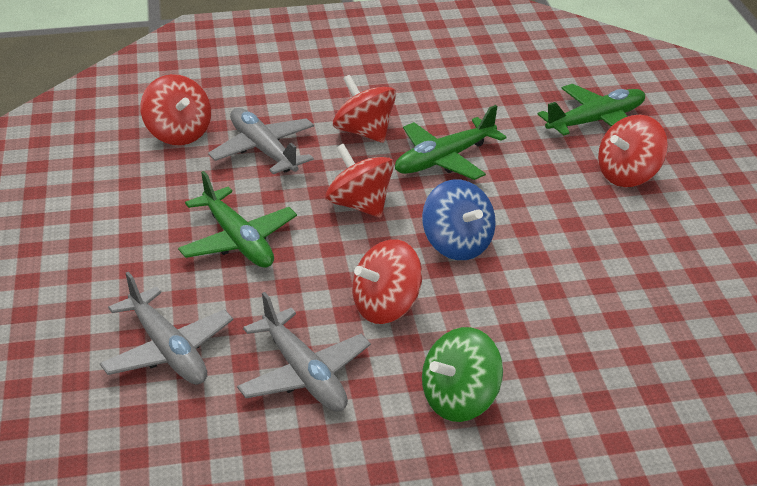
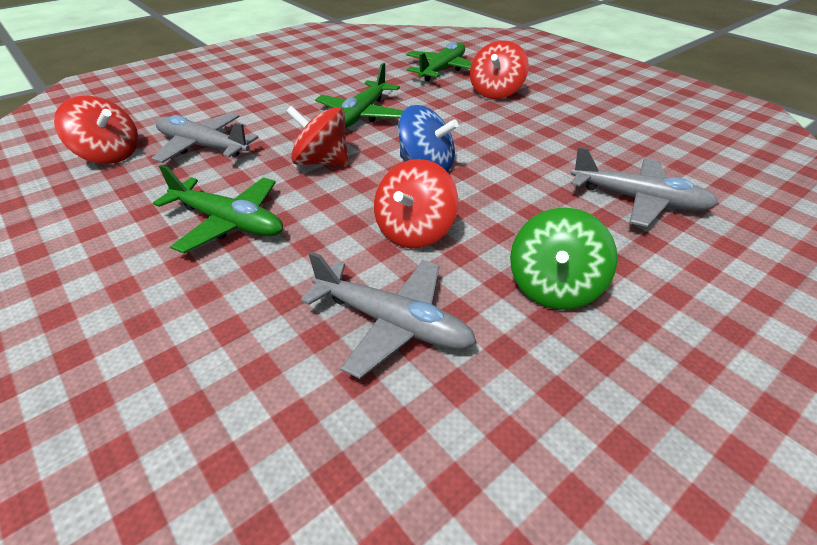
camera: 30 degrees left, 5 degrees up
grey plane [100,272,233,385] -> grey plane moved to [571,146,719,227]
red spinning top [333,75,396,143] -> none

